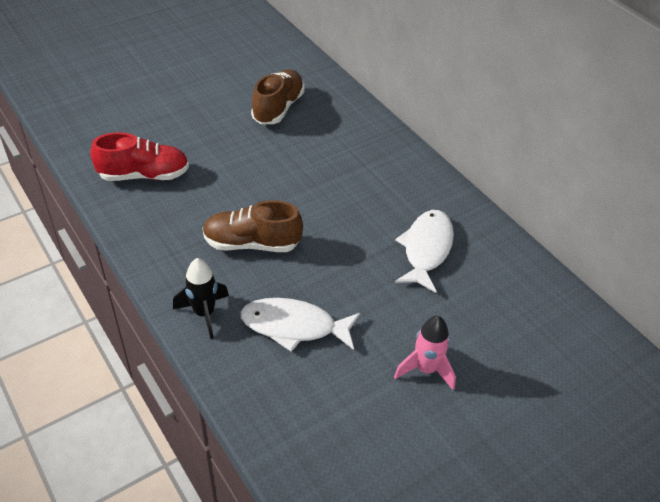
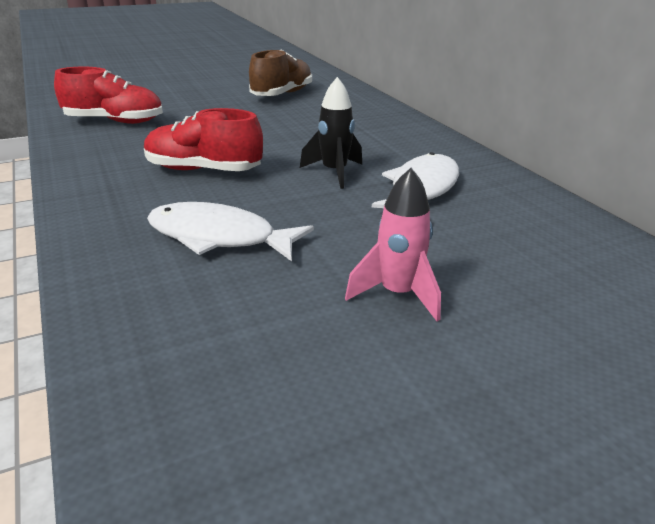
camera: 10 degrees right, 15 degrees down
black rocket [173,258,229,339] -> black rocket moved to [300,77,362,189]
brown shoe [203,200,303,252] -> red shoe [144,108,263,171]

